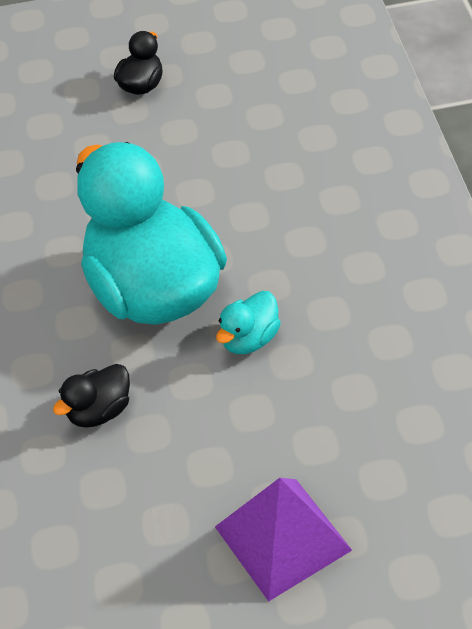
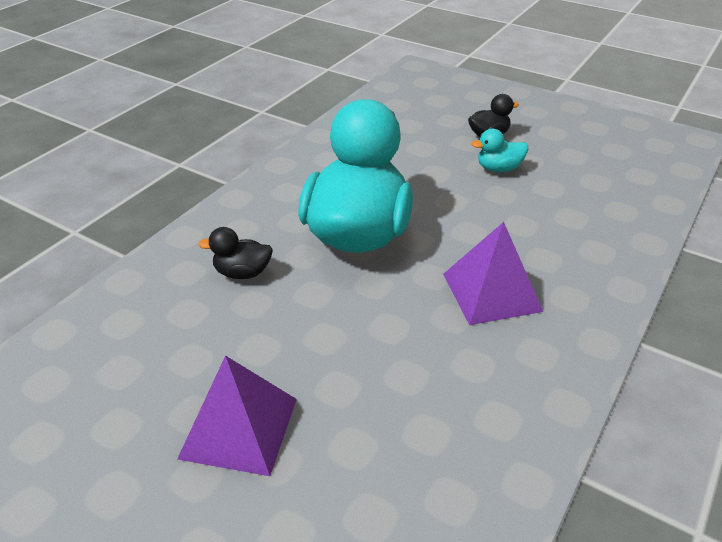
camera: 40 degrees right, 10 degrees down
turquoise duck [216,291,281,354] -> turquoise duck moved to [471,129,528,172]
none -> purple pyramid [443,222,543,325]

